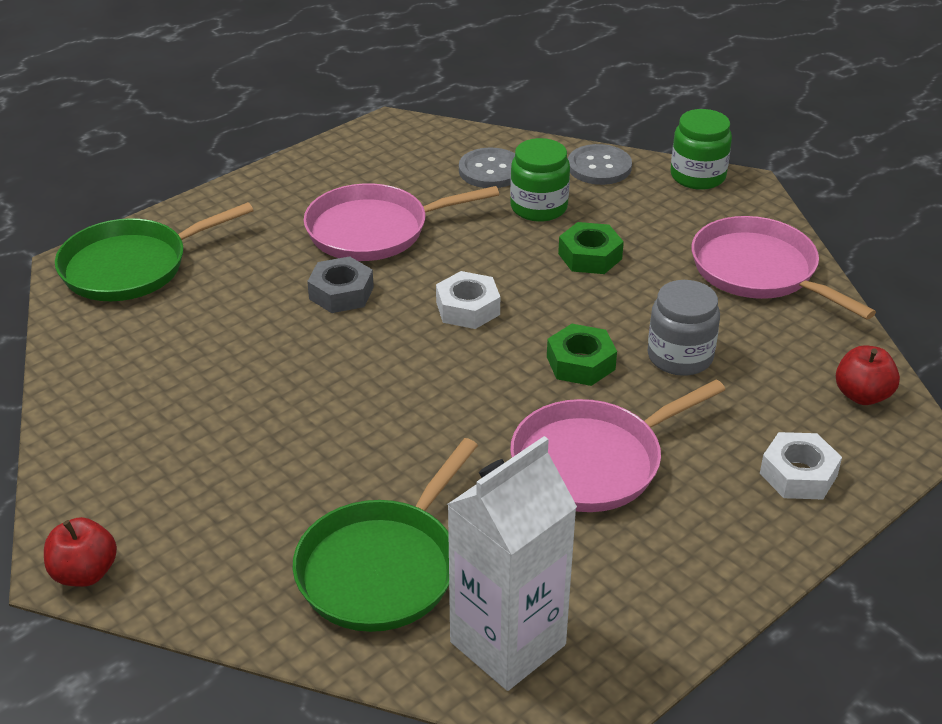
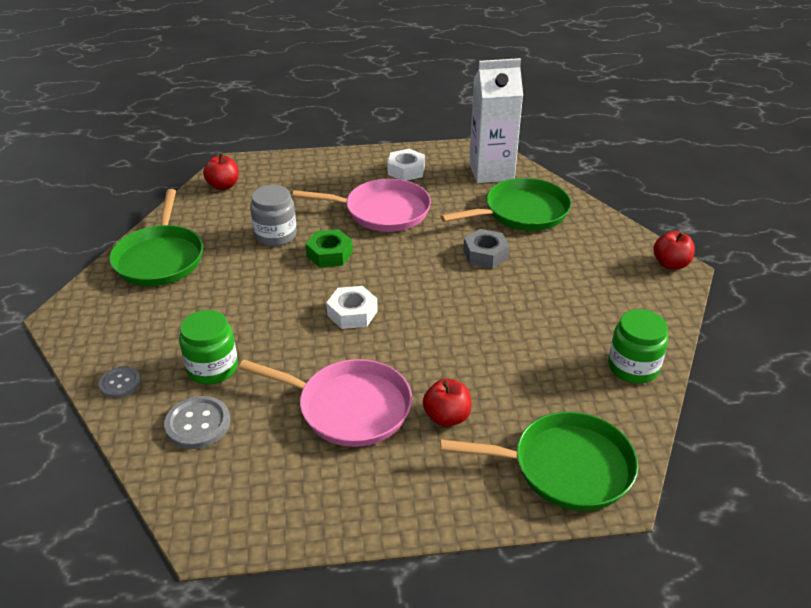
camera: 145 degrees left, 0 degrees up
grey nut [307,256,374,313] -> grey nut moved to [463,229,510,268]
green nut [558,222,624,274] -> none
grey button [568,144,632,185] -> grey button [99,366,141,398], size x0.66
green jar [671,109,732,190] -> green jar moved to [608,309,668,383]
pink pan [691,216,876,320] -> green pan [109,189,203,286]
white nut [760,432,842,499] -> white nut moved to [388,149,425,181]
none -> red apple [423,379,471,427]

